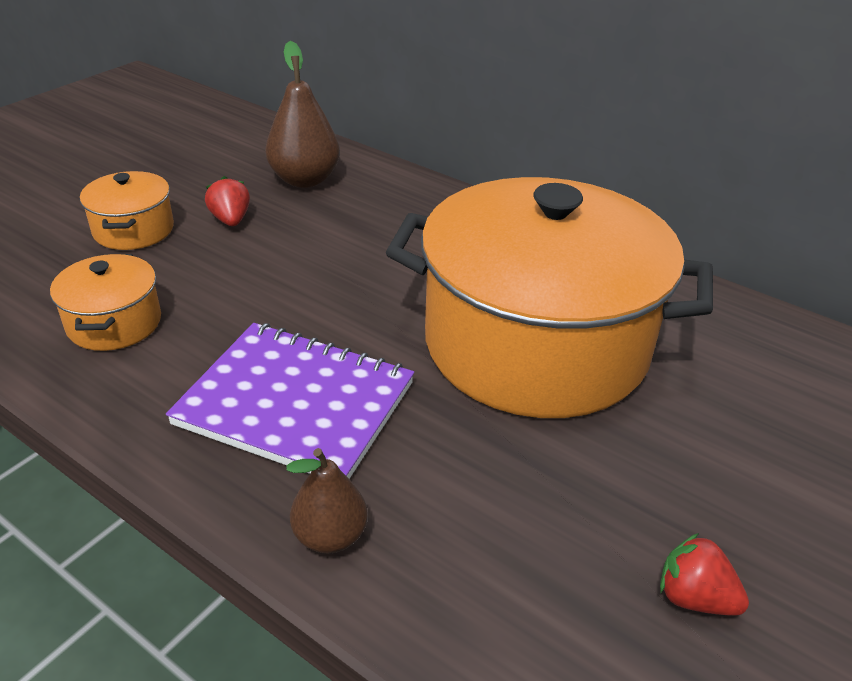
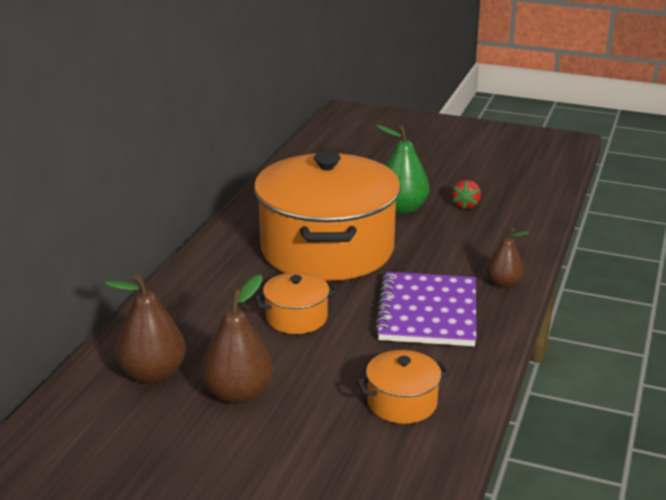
camera: 105 degrees left, 10 degrees down
orange pot [80,171,174,250] -> orange pot moved to [254,272,338,334]
red strawberry [205,176,250,226] -> brown pear [202,275,273,404]
none -> green pear [376,125,430,214]

